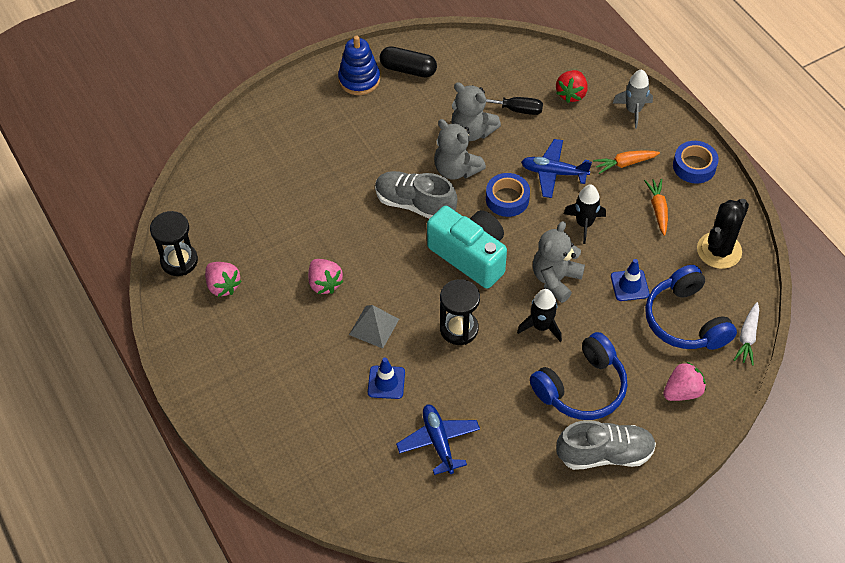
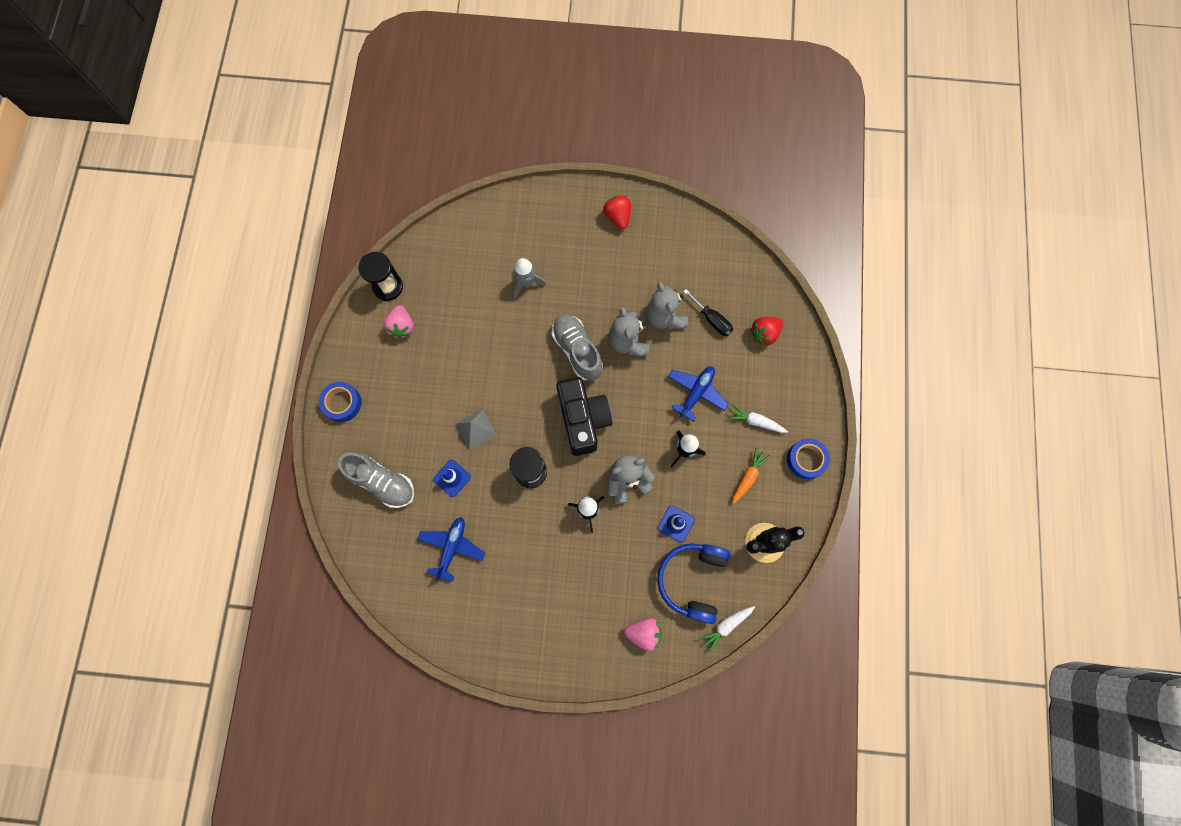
camera: 35 degrees right, 20 degrees up
pink strawberry [308,259,343,294] -> none
blue stacking toy [338,35,380,95] -> red strawberry [603,195,631,229]
black capsule [380,46,437,77] -> none
turquoise camera [427,206,507,289] -> black camera [556,377,612,456]
blue tape [486,173,530,217] -> blue tape moved to [319,382,362,422]
blue plane [521,139,592,198] -> blue plane turned 75 degrees clockwise [668,366,729,422]
blue headphones [530,332,628,420] -> none
grey shoe [556,420,656,470] -> grey shoe moved to [338,452,414,508]
orange carrot [593,150,660,174] -> white carrot [727,404,788,433]
grey rocket [613,69,653,129] -> grey rocket moved to [513,258,547,299]

